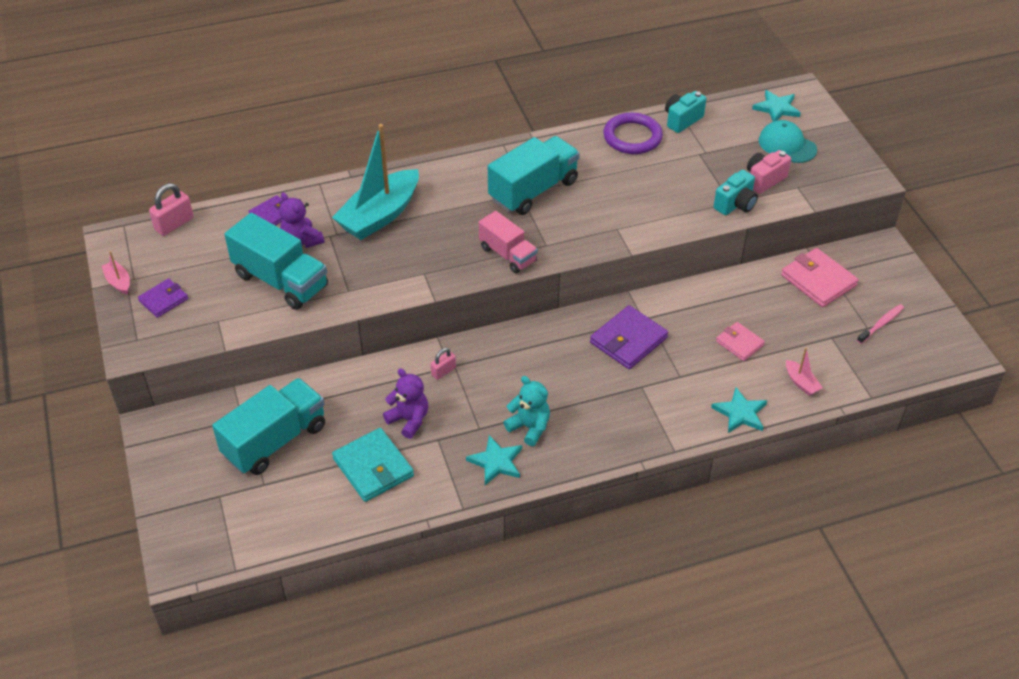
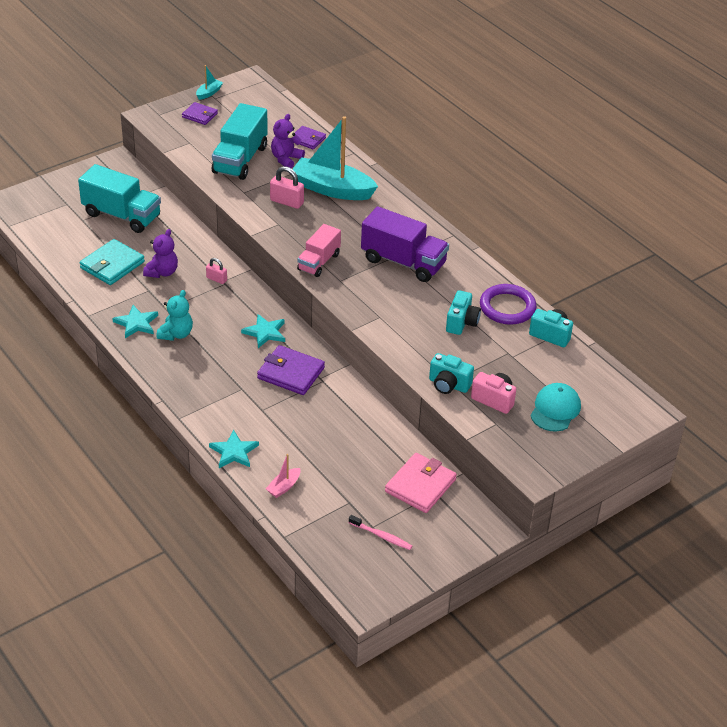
camera: 70 degrees right, 5 degrees down
pink boat [102,251,130,294] -> turquoise boat [196,65,223,100]
pink padlock [149,183,194,236] -> pink padlock moved to [270,166,304,209]
turquoise truck [488,136,580,215] -> purple truck [361,206,449,282]
pink wallet [716,322,765,361] -> none
turquoise star [752,90,801,122] -> turquoise star moved to [241,314,285,348]
none -> turquoise camera [446,290,481,335]

